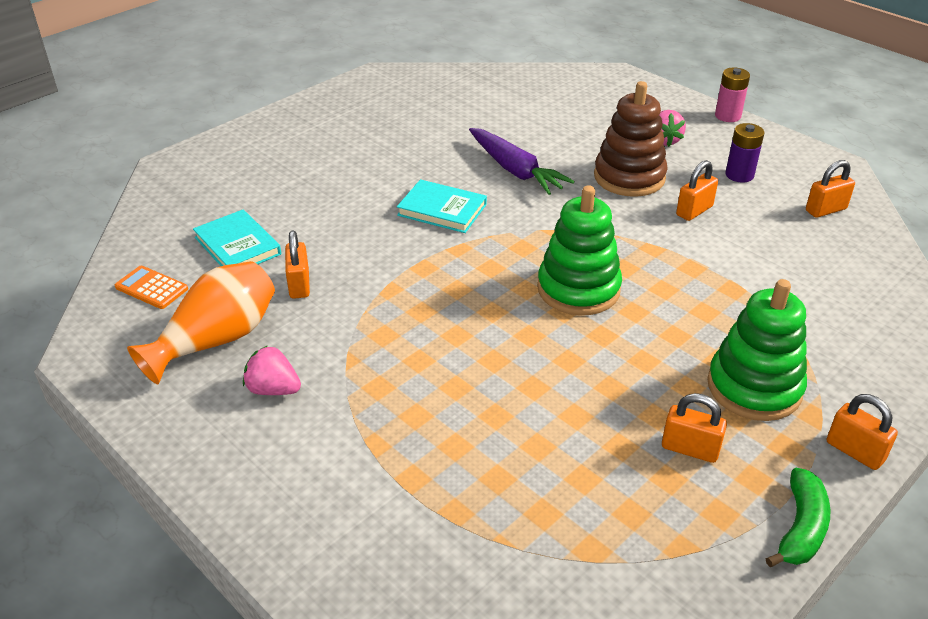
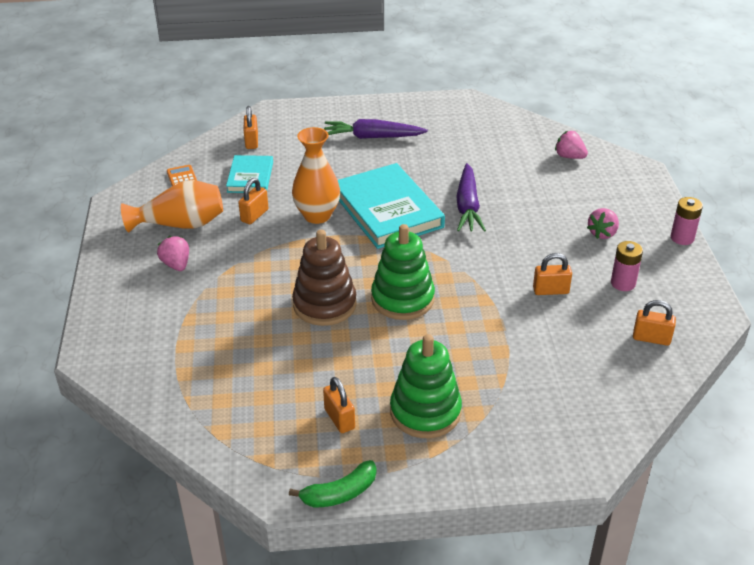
camera: 40 degrees right, 0 degrees up
turquoise book [397,179,487,233] -> turquoise book [338,163,445,249], size x1.80
brown stacking toy [594,81,668,197] -> brown stacking toy moved to [292,230,357,326]
purple battery [725,123,764,183] -> pink battery [611,241,643,291]
orange padlock [827,394,898,470] -> orange padlock moved to [244,106,258,149]
none -> orange vase [292,127,340,224]
none -> purple carrot [324,119,428,139]
none -> pink strawberry [555,131,588,159]

